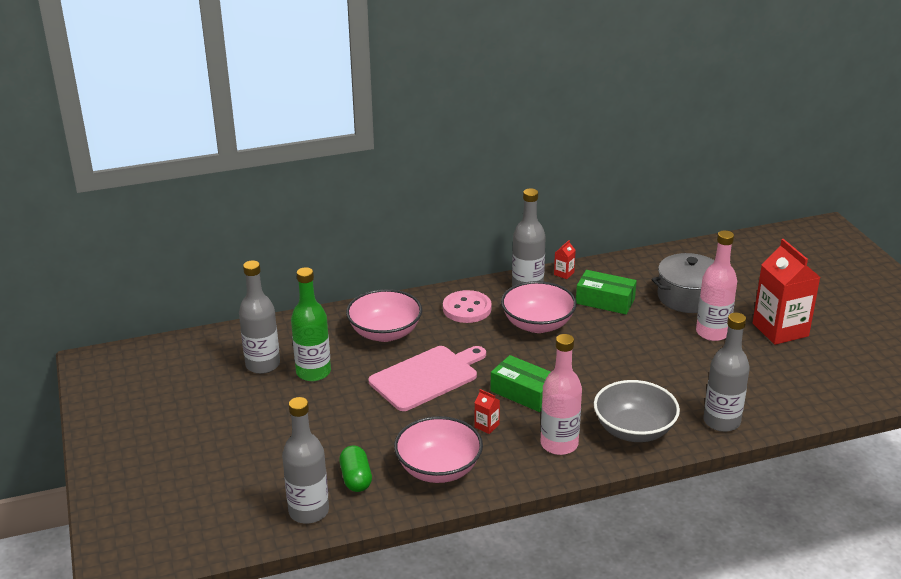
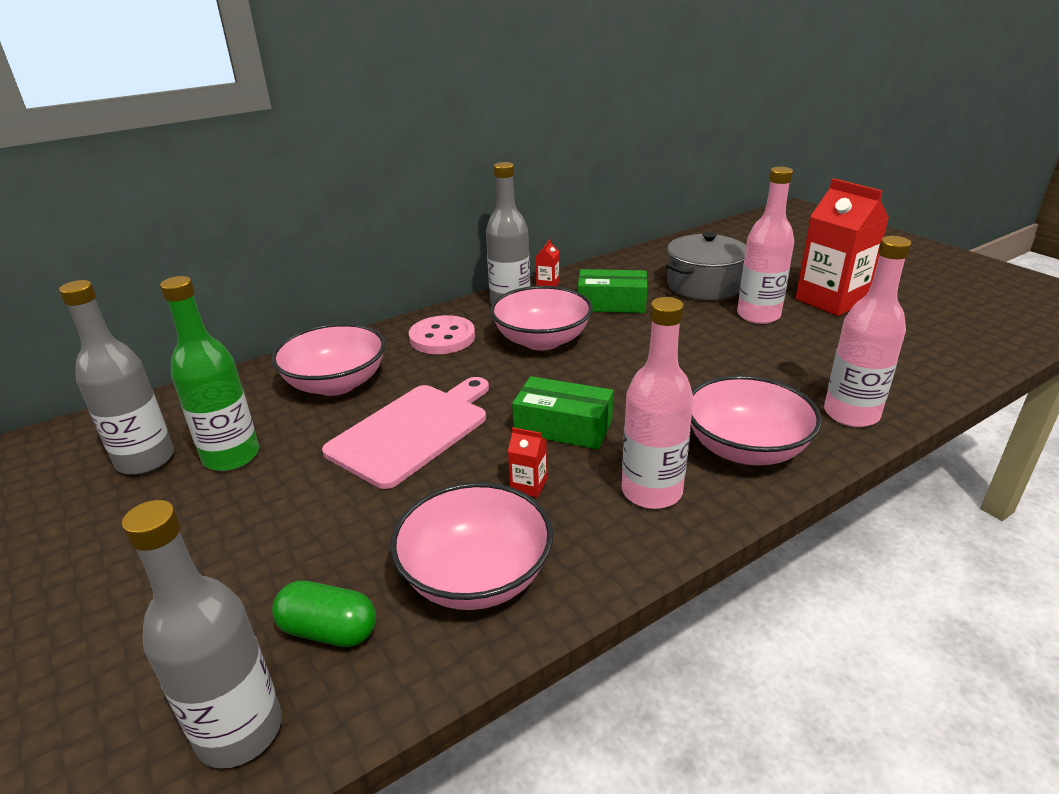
camera: 15 degrees left, 0 degrees up
green capsule [339,445,372,492] -> green capsule turned 45 degrees counterclockwise [272,581,376,647]
grey bowl [594,380,680,442] -> pink bowl [691,375,822,465]
grey bottle [703,313,750,432] -> pink bottle [824,236,912,427]

